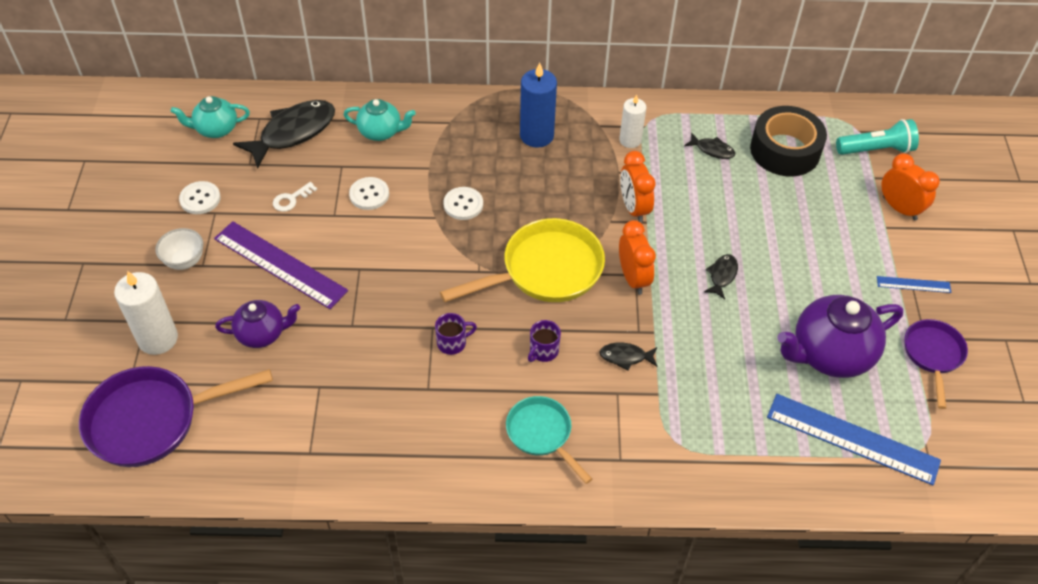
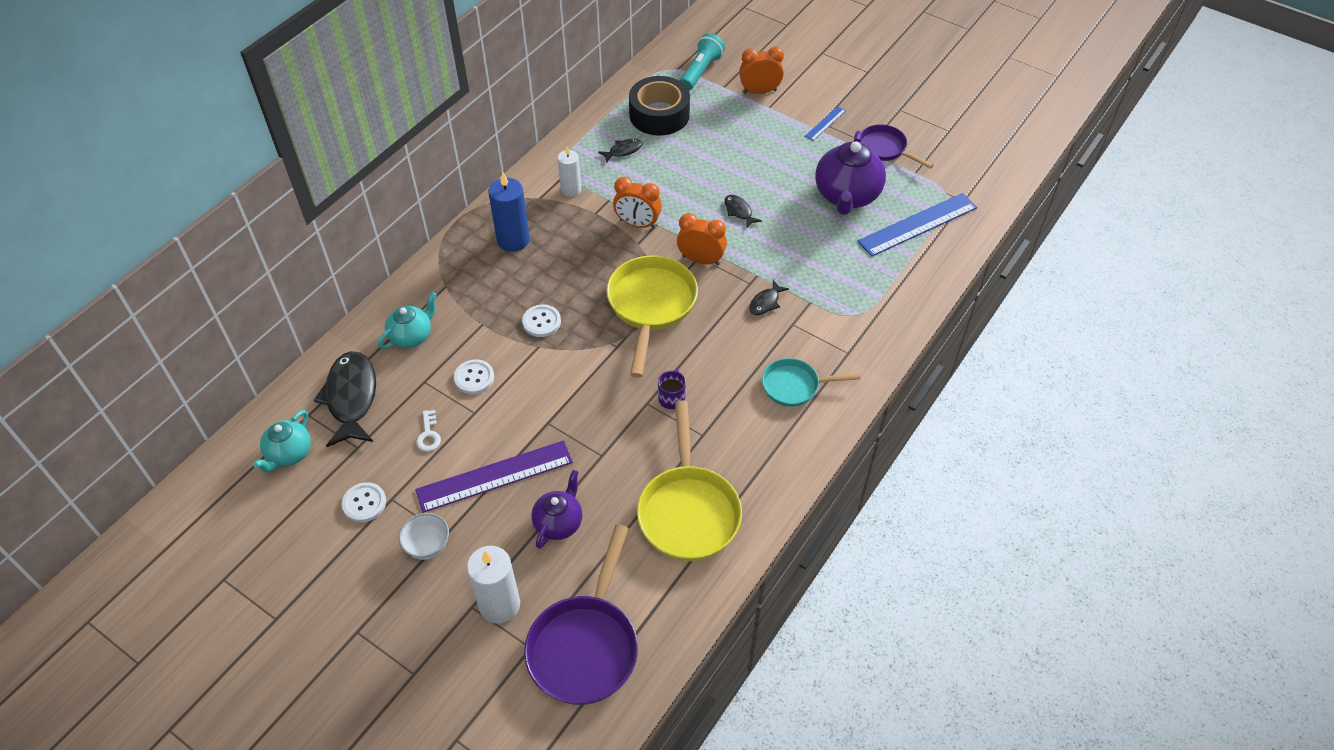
camera: 55 degrees left, 0 degrees up
purple mug [528,320,561,362] -> none
none -> yellow pan [637,401,742,561]

